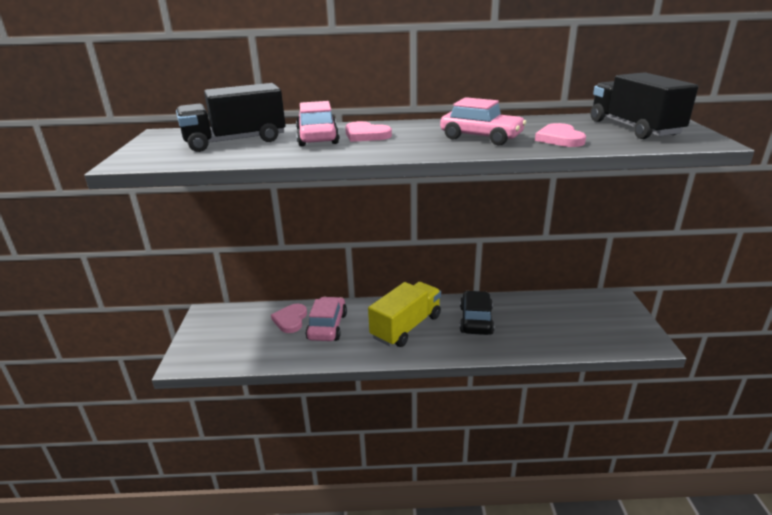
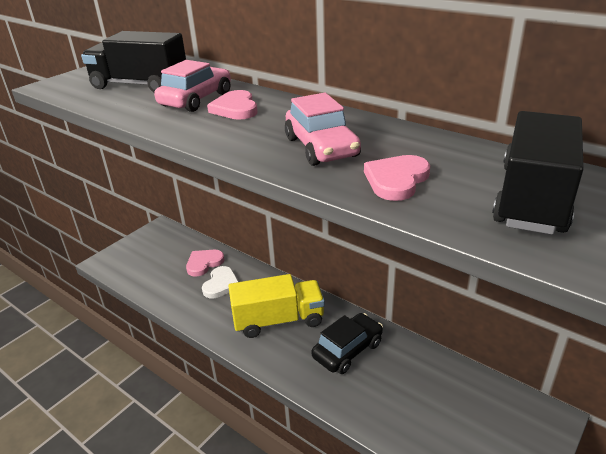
camera: 40 degrees right, 5 degrees up
pink car [306,297,347,341] -> white heart [202,266,239,298]

